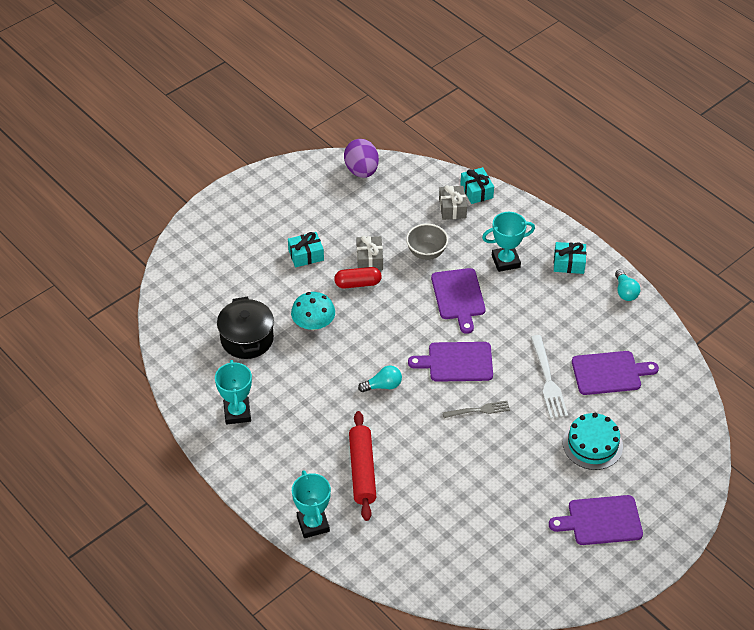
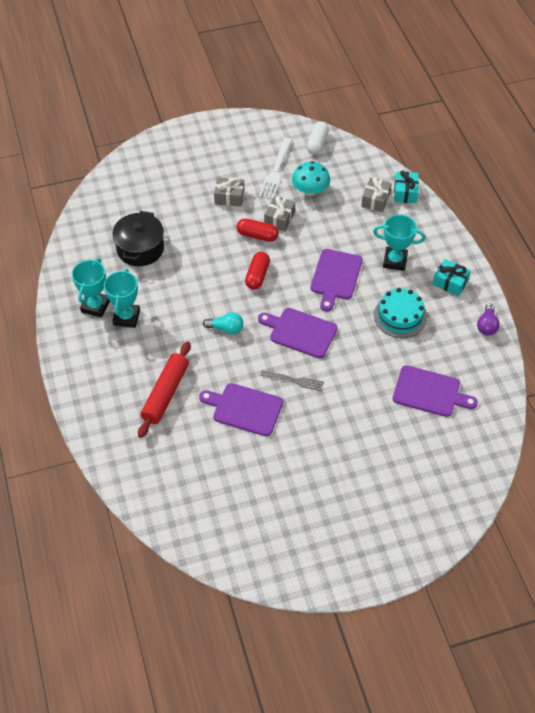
camera: 25 degrees right, 5 degrees up
turquoise gift [288,232,324,267] -> grey gift [214,177,244,207]
turquoise mushroom [291,292,335,330] -> turquoise mushroom moved to [292,161,330,196]
turquoise trophy [292,470,331,538] -> turquoise trophy moved to [104,269,140,328]
purple egg [344,139,379,178] -> white capsule [307,121,329,154]
grey bowl [406,224,448,260] -> none
white fork [531,335,568,419] -> white fork moved to [259,137,293,200]
purple cutting board [549,495,643,545] -> purple cutting board moved to [199,383,283,436]
turquoise cake [563,413,623,470] -> turquoise cake moved to [374,288,427,338]
turquoise light bulb [615,269,640,301] -> purple light bulb [477,303,500,335]
none -> red capsule [245,252,270,290]

